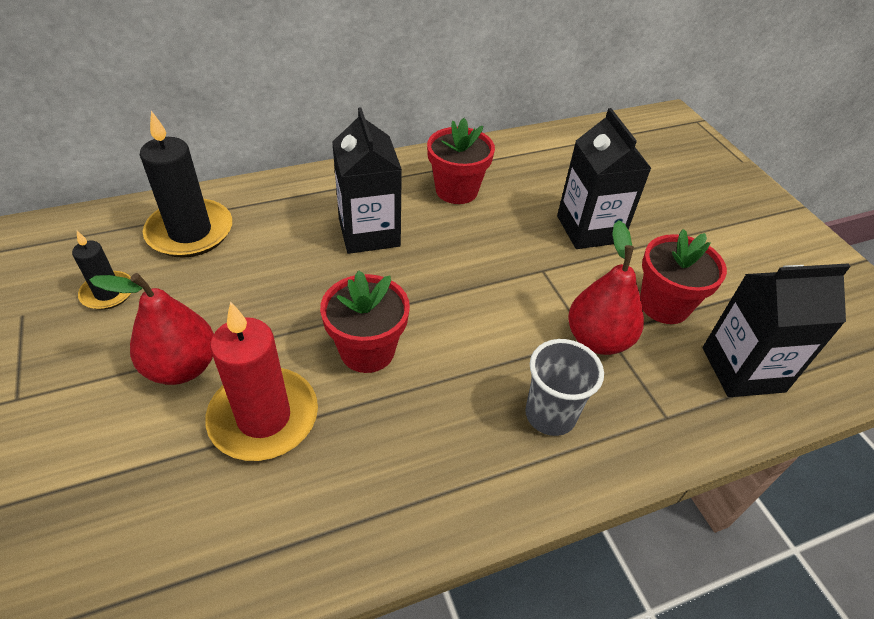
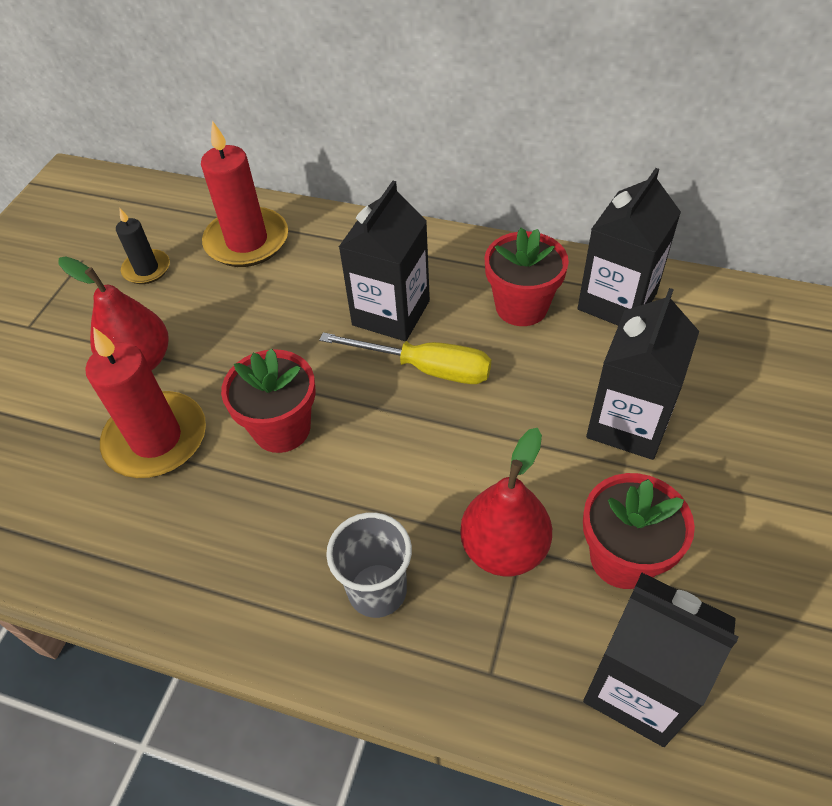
camera: 45 degrees right, 5 degrees up
black candle [140,111,232,258] -> red candle [201,121,288,267]
none -> yellow screwdriver [319,332,491,384]
none -> black carton [577,168,681,325]

